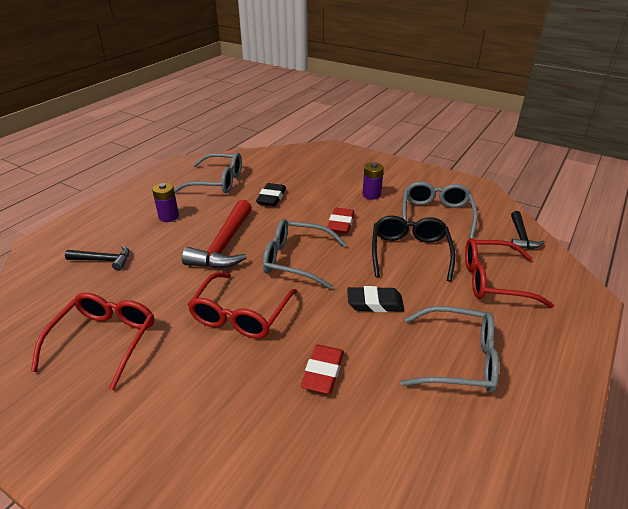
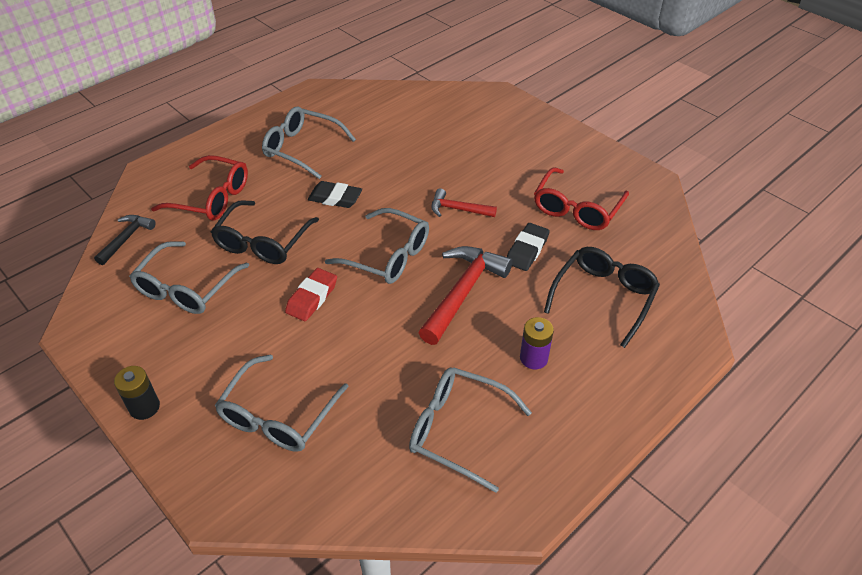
camera: 165 degrees left, 10 degrees up
black hammer [65,245,130,271] -> black glasses [544,247,660,348]
red glasses [188,272,297,339] -> red hammer [431,188,497,217]
black eraser [256,183,286,206] -> black eraser moved to [507,223,550,271]
red eraser [301,345,344,394] -> none
purple battery [362,162,384,200] -> none
none -> black battery [114,366,160,420]
none -> grey glasses [215,354,349,452]

